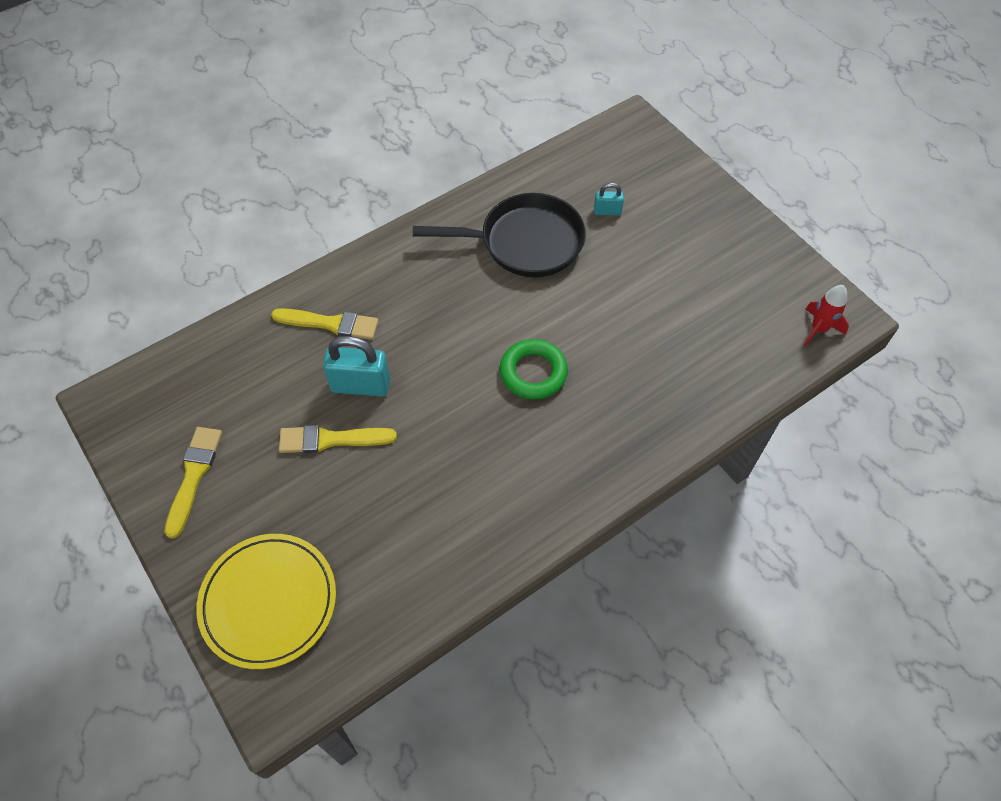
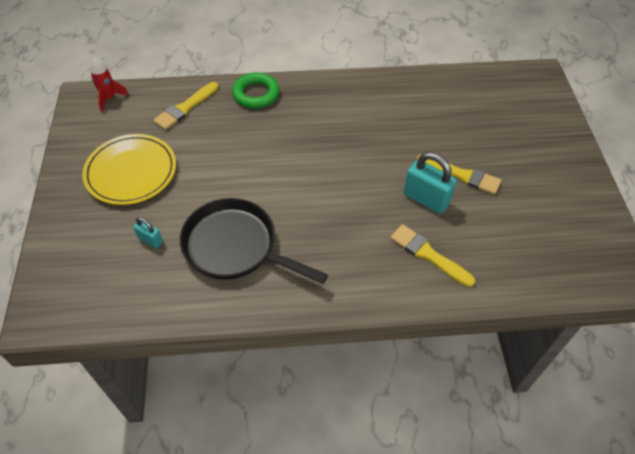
camera: 150 degrees left, 5 degrees down
yellow brush [164,427,222,539] -> yellow brush moved to [153,82,218,130]
yellow plate [196,534,336,669] -> yellow plate moved to [82,134,176,205]
green ring [500,339,568,400] -> green ring moved to [232,72,280,108]

